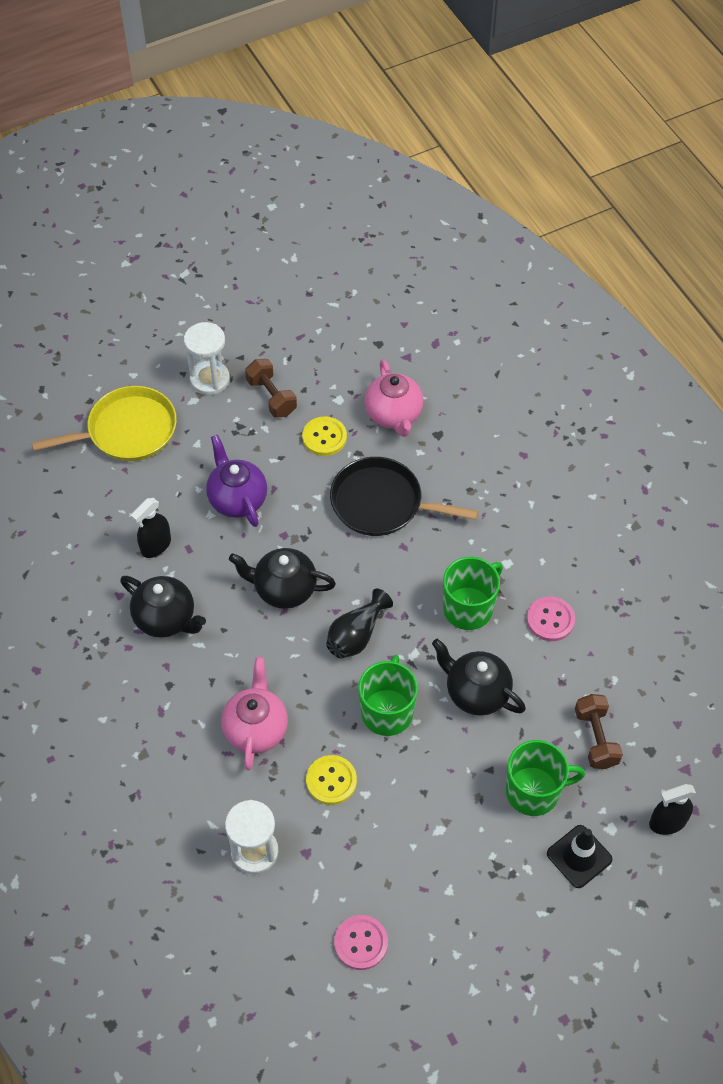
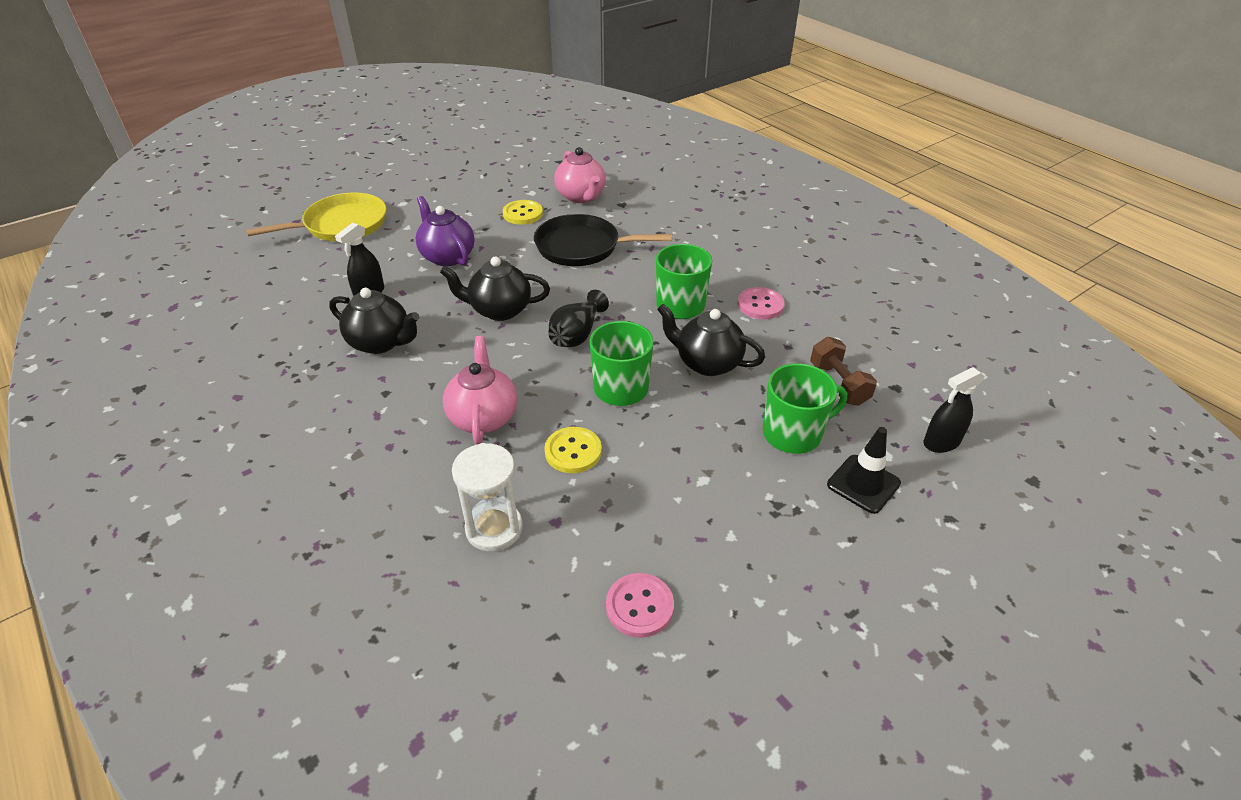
camera: 10 degrees left, 15 degrees down
white hourglass [184,322,230,395] -> none
brown dumbbell [245,359,297,418] -> none

